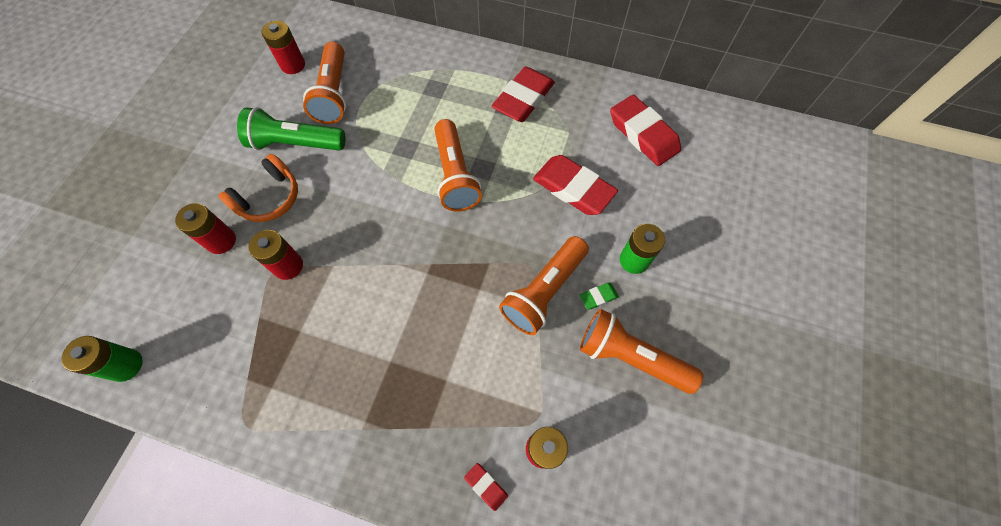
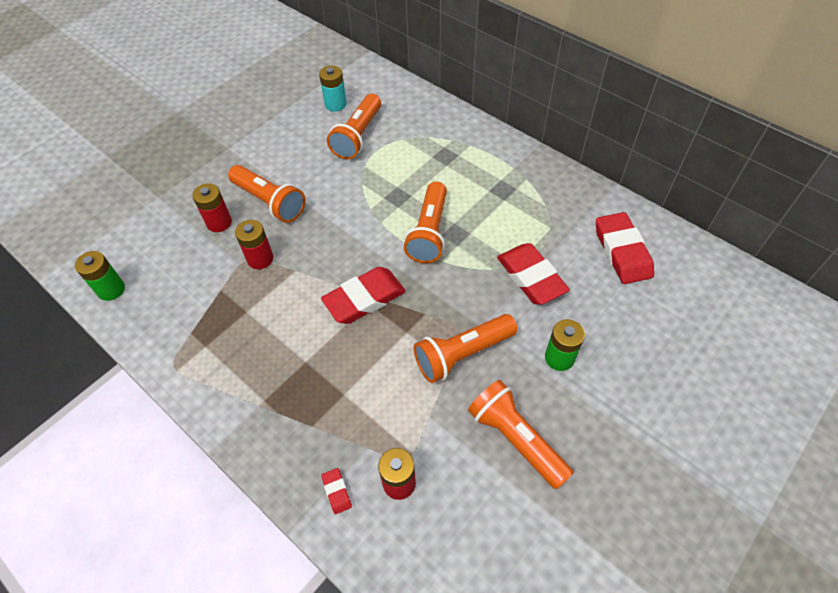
camera: 25 degrees right, 10 degrees down
orange headphones [218,154,298,222] -> orange flashlight [228,165,305,223]
green flashlight [237,107,346,151] -> none
red battery [262,21,305,74] -> turquoise battery [319,66,347,112]
red eraser [491,67,555,122] -> red eraser moved to [321,267,406,324]
green eraser [580,283,619,309] -> none

